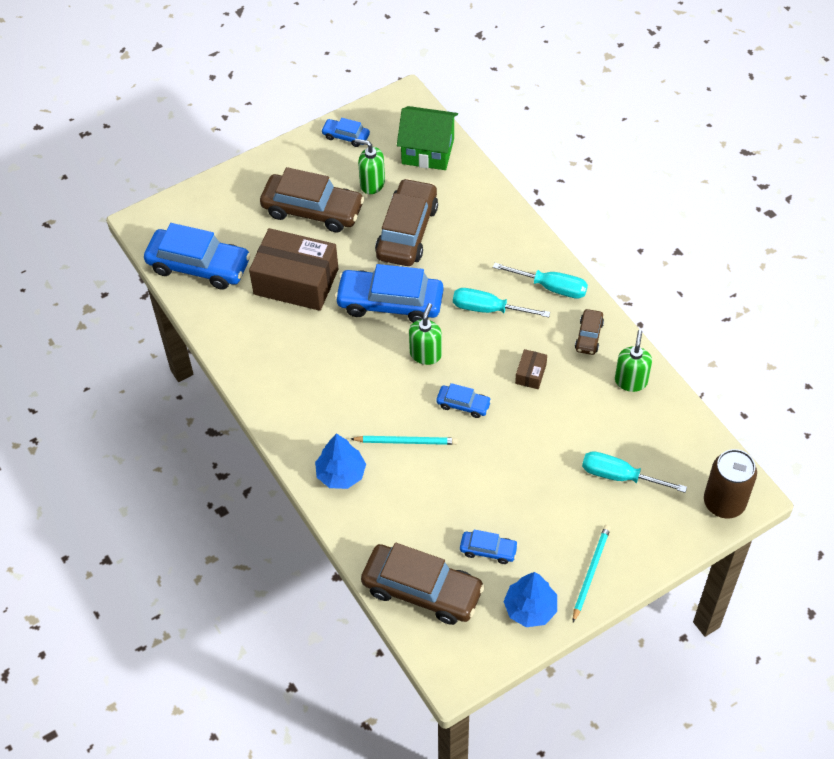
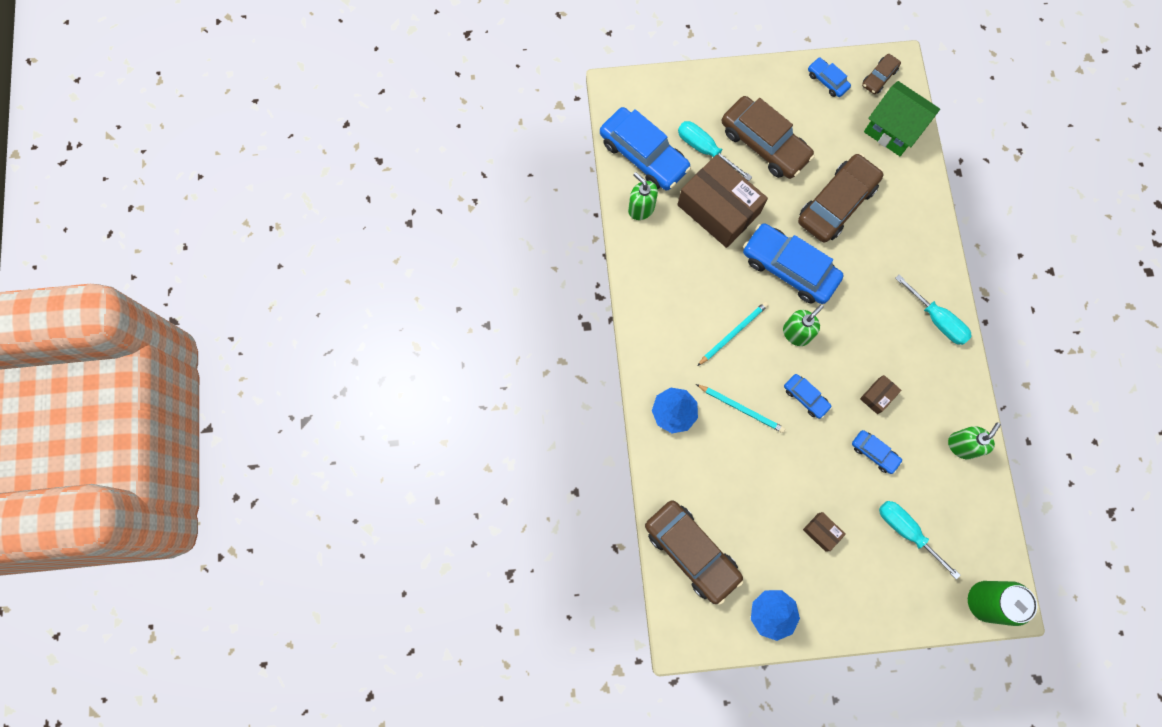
camera: 25 degrees right, 20 degrees up
green soap dispenser [355,139,385,194] -> green soap dispenser moved to [628,172,658,220]
turquoise screwdriver [453,288,550,317] -> turquoise screwdriver moved to [678,121,752,181]
blue car [460,530,518,564] -> blue car moved to [852,430,903,474]
turquoise pencil [573,525,611,622] -> turquoise pencil moved to [697,302,768,366]
brown car [575,309,604,355] -> brown car moved to [862,54,901,94]
brown can [704,449,757,518] -> green can [968,581,1037,626]
none -> brown box [803,512,846,552]

